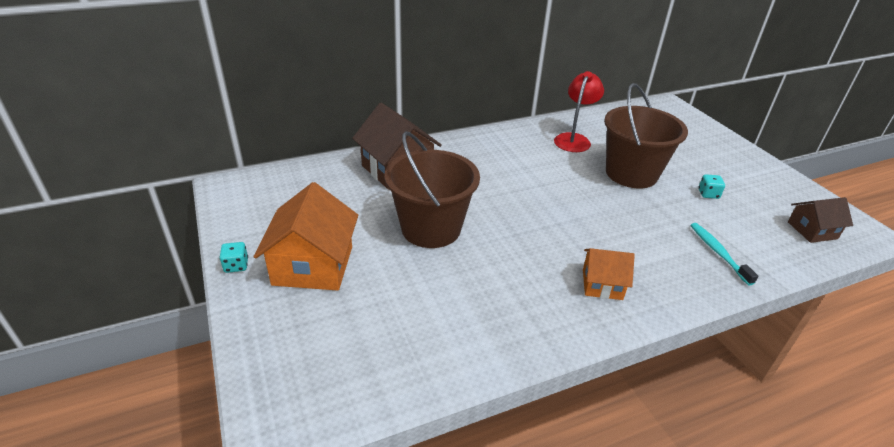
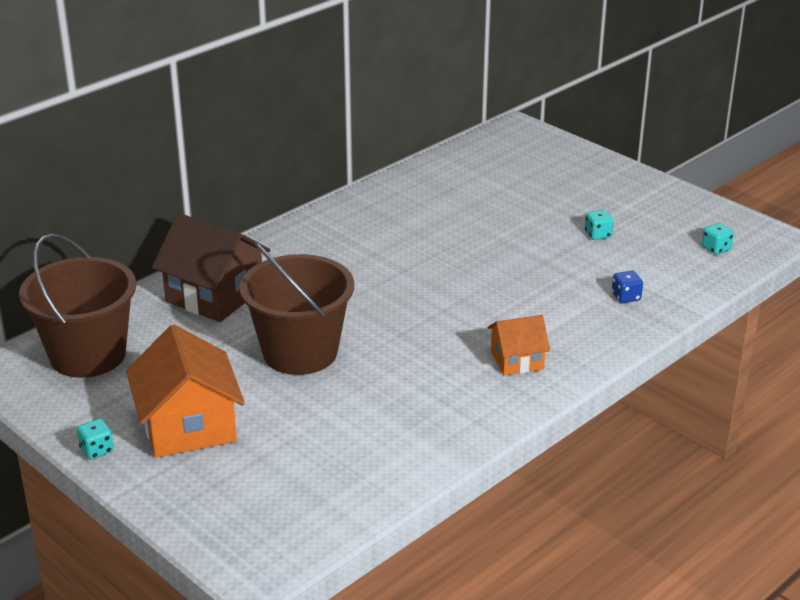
camera: 20 degrees left, 5 degrees down
red lamp [554,71,604,152] -> none
brown bucket [604,83,688,189] -> brown bucket moved to [19,234,136,378]
turquoise toothbrush [691,223,758,286] -> blue dice [612,270,643,303]
brown house [788,197,853,243] -> turquoise dice [702,223,734,255]

